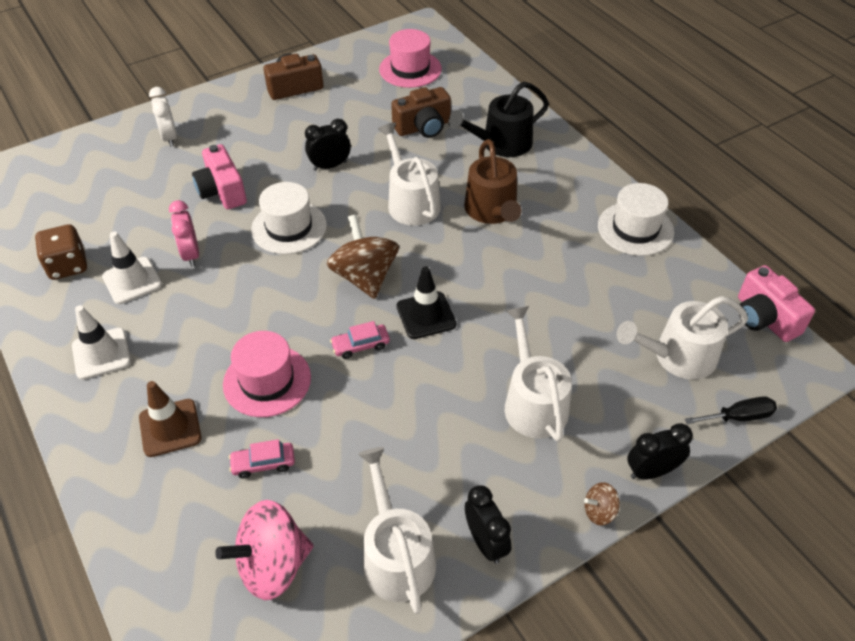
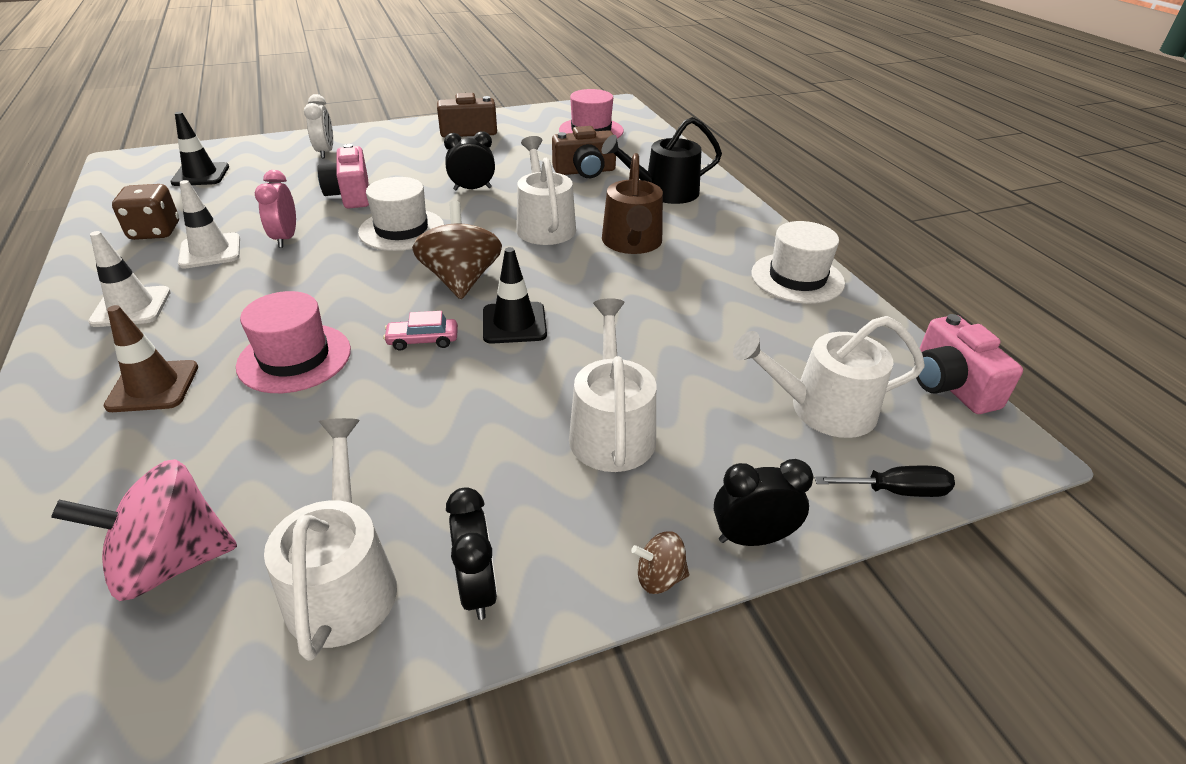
camera: 10 degrees right, 10 degrees down
pink car [229,439,295,479] -> none
none -> black traffic cone [170,112,229,186]

